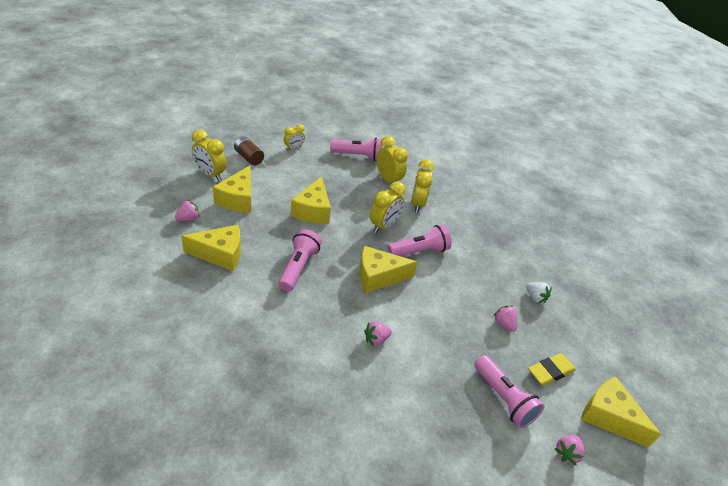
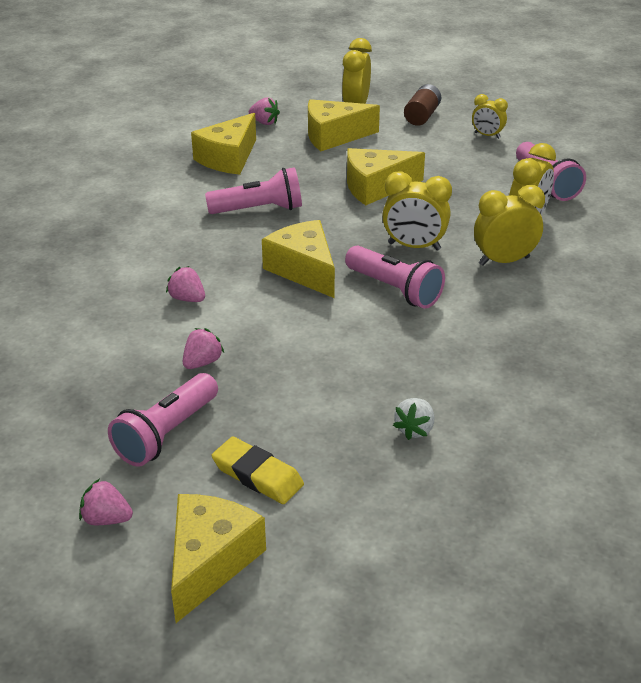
camera: 70 degrees right, 5 degrees down
yellow cheese [181,225,241,271] -> yellow cheese turned 60 degrees clockwise [191,113,256,175]
pink strawberry [493,305,518,332] -> pink strawberry moved to [183,328,224,369]

